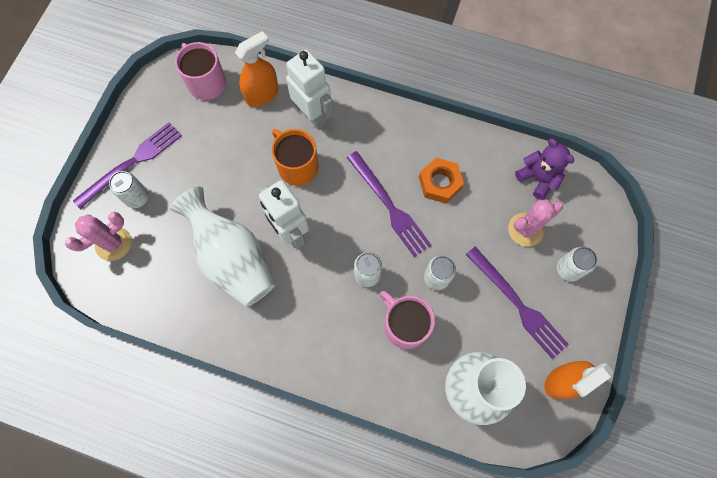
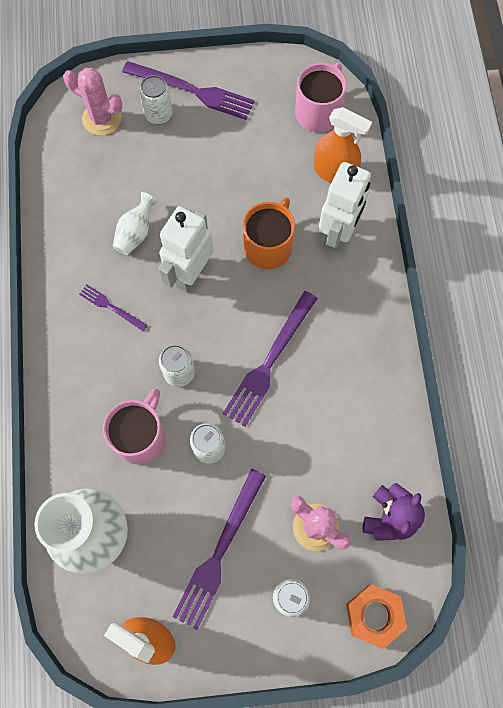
camera: 65 degrees right, 0 degrees up
white vase [170,186,275,307] -> white vase [113,192,158,255], size x0.46
orange nut [419,158,464,203] -> orange nut moved to [346,584,407,649]
none -> purple fork [79,284,148,331]

